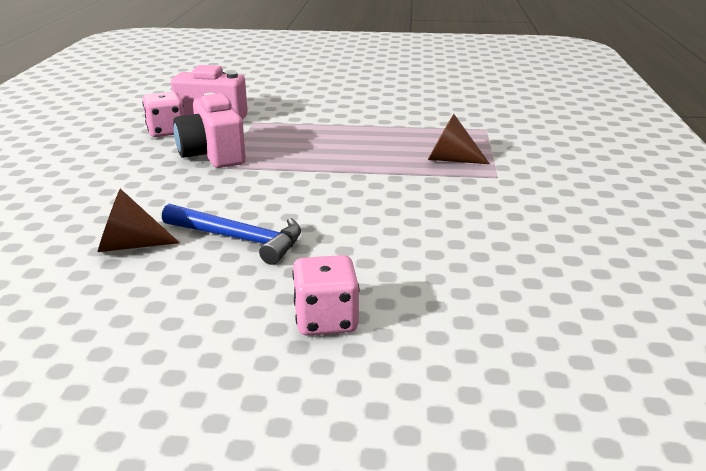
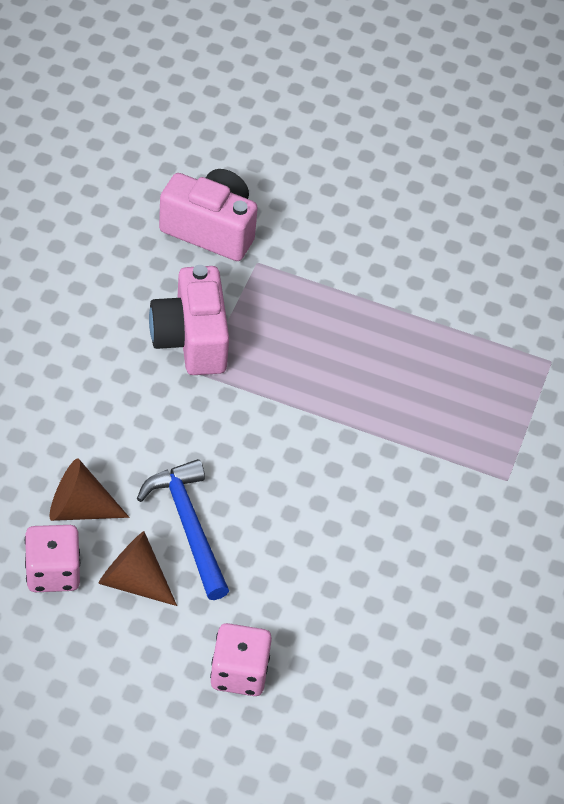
camera: 10 degrees right, 25 degrees up
pink dice [142,92,184,137] -> pink dice moved to [25,525,80,592]
blue hammer [162,204,301,265] -> blue hammer turned 150 degrees counterclockwise [137,459,229,600]
brown cone [428,114,490,164] -> brown cone moved to [99,531,177,606]

